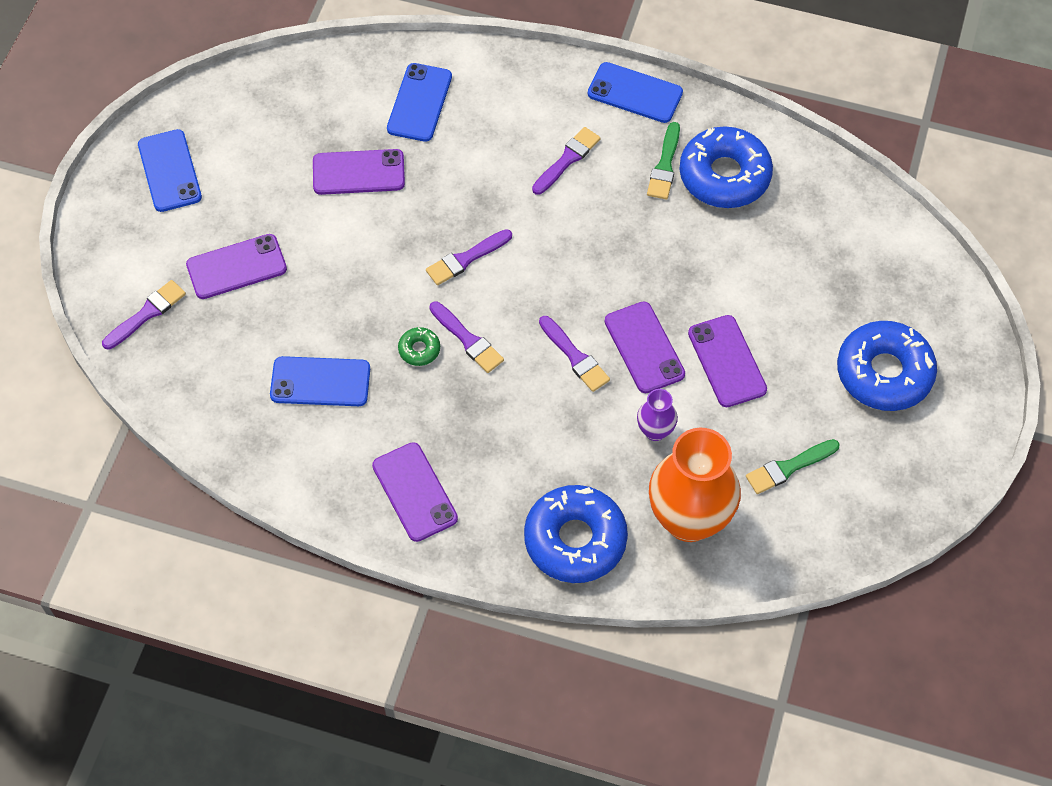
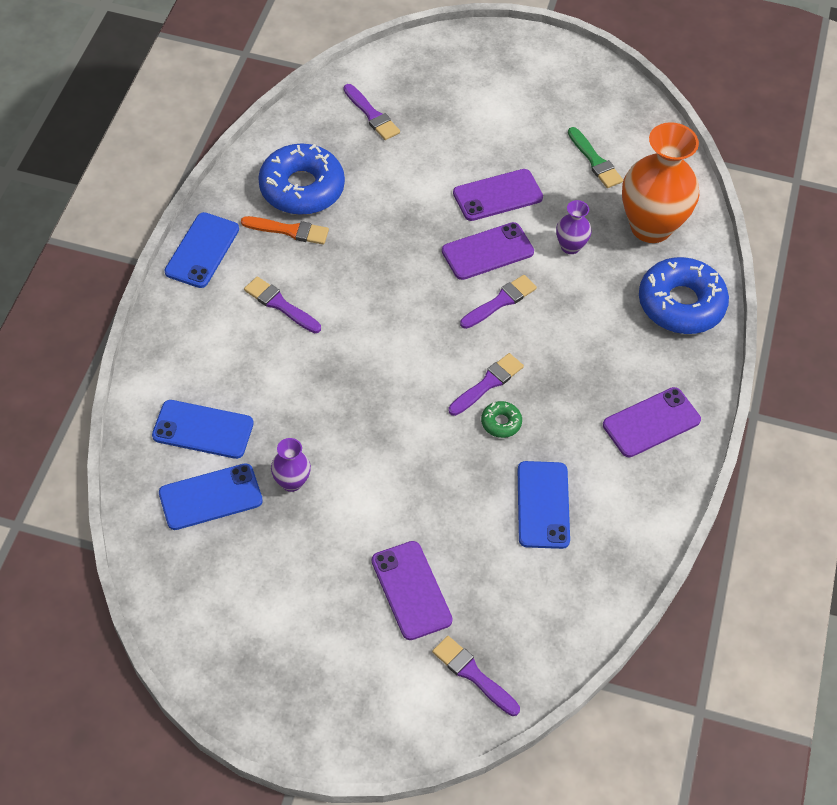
camera: 95 degrees left, 5 degrees down
blue phone [138,129,202,212] -> blue phone moved to [159,463,263,530]
purple phone [313,149,405,195] -> purple vase [271,438,311,492]
purple brush [426,229,512,285] -> purple brush moved to [344,84,400,140]
green brush [647,122,680,199] -> orange brush [241,216,329,245]
blue donut [837,321,937,411] -> none

